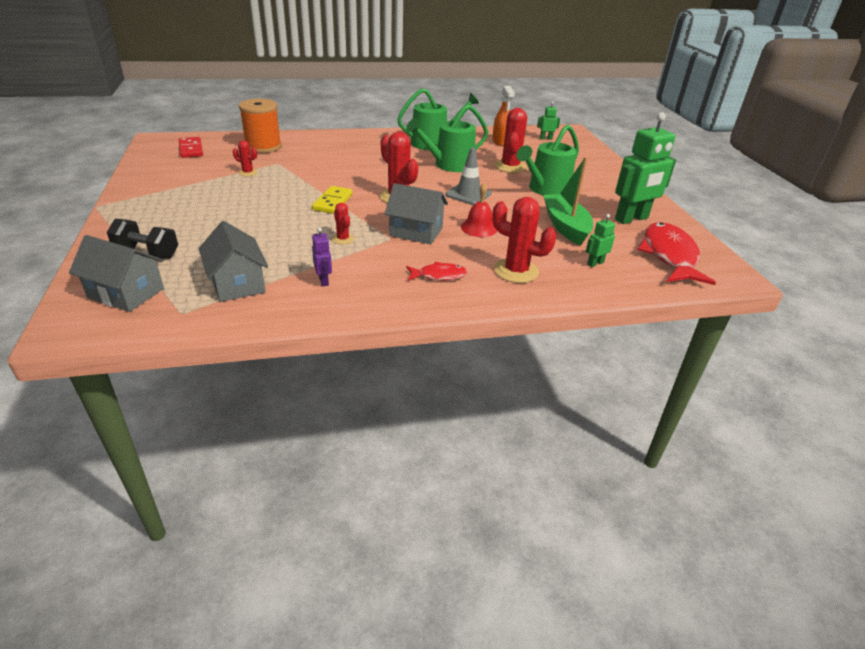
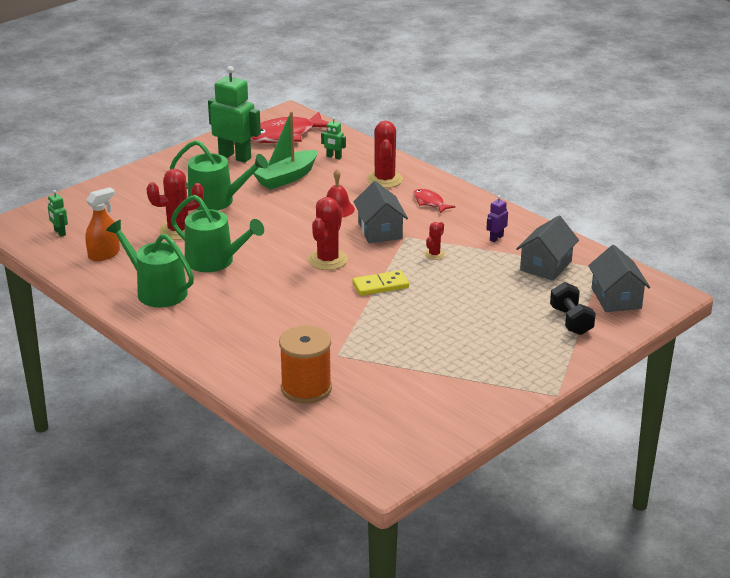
camera: 120 degrees left, 5 degrees down
red domino [179,137,203,158] -> none
red cactus [233,140,257,176] -> none
grey traffic cone [445,148,492,205] -> none

